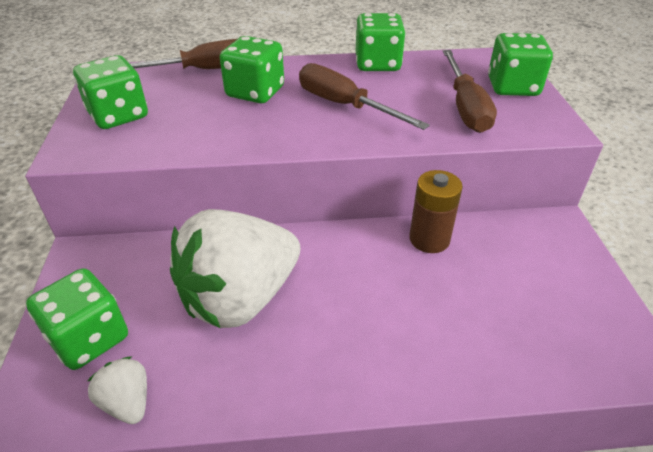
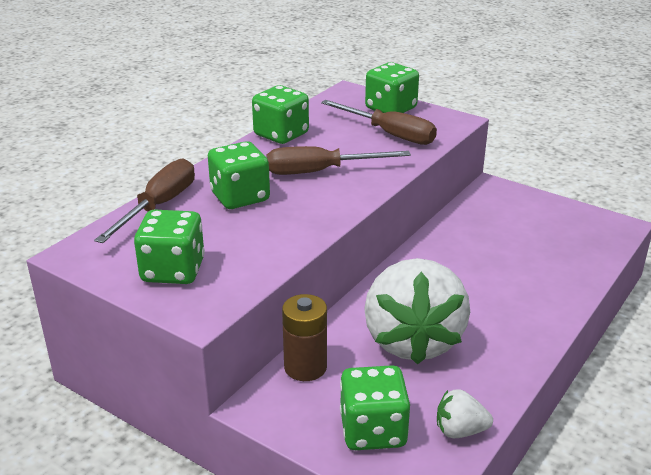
camera: 50 degrees left, 10 degrees down
brown battery [409,170,463,253] -> brown battery moved to [282,294,327,381]

